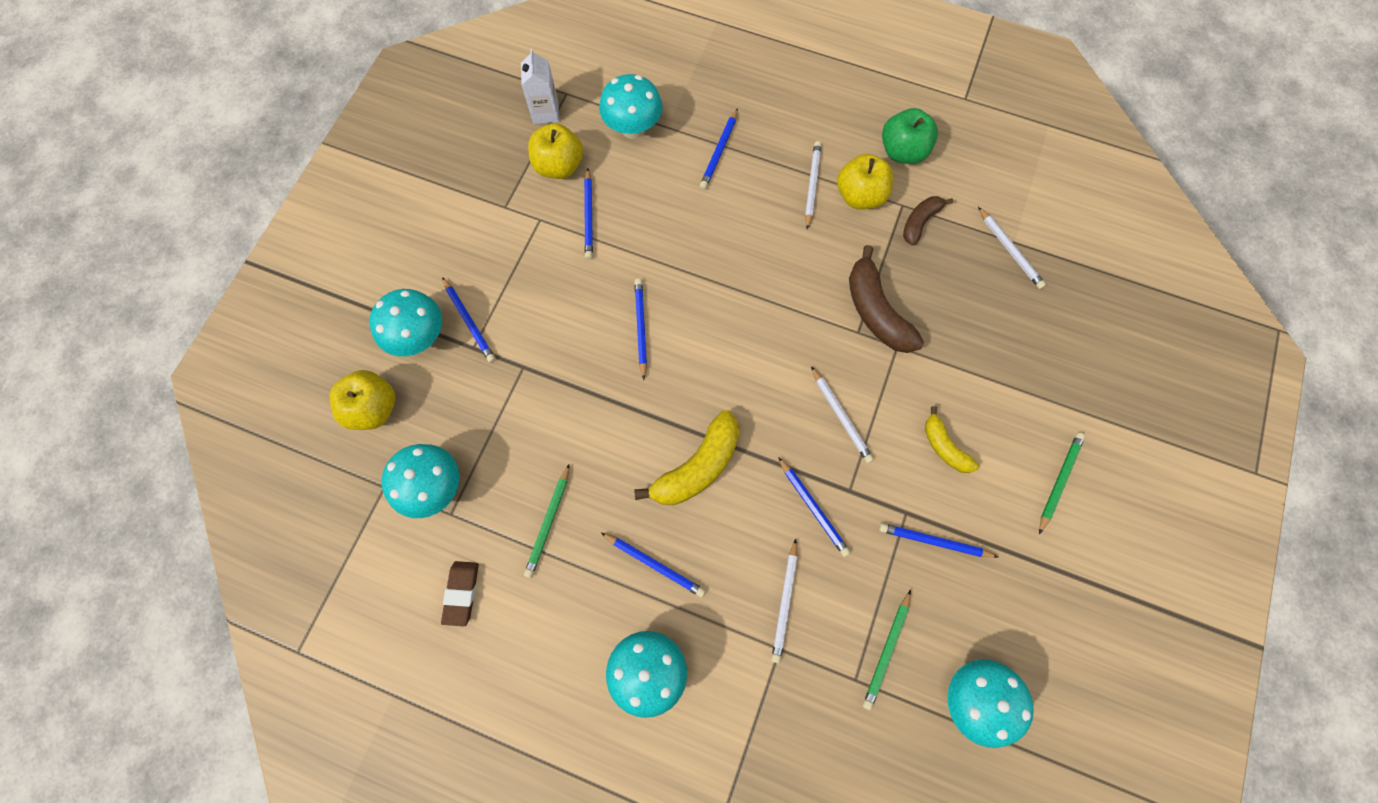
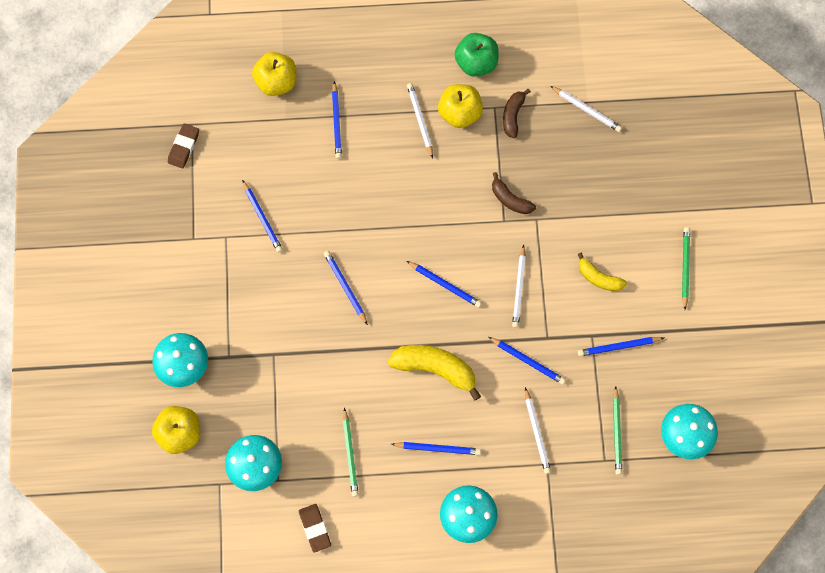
camera: 25 degrees left, 0 degrees up
blue pencil [442,277,496,363] -> blue pencil moved to [407,261,482,308]
white carton [521,49,559,124] -> brown eraser [168,123,199,168]
yellow apple [528,123,583,179] -> yellow apple moved to [252,52,296,96]
turquoise mushroom [599,74,663,139] -> none
yellow banana [634,410,740,505] -> yellow banana turned 90 degrees counterclockwise [388,345,481,401]
white pencil [811,366,874,463] -> white pencil turned 60 degrees clockwise [512,245,526,328]
brown banana [849,245,924,353] -> brown banana [492,172,536,214], size x0.59

